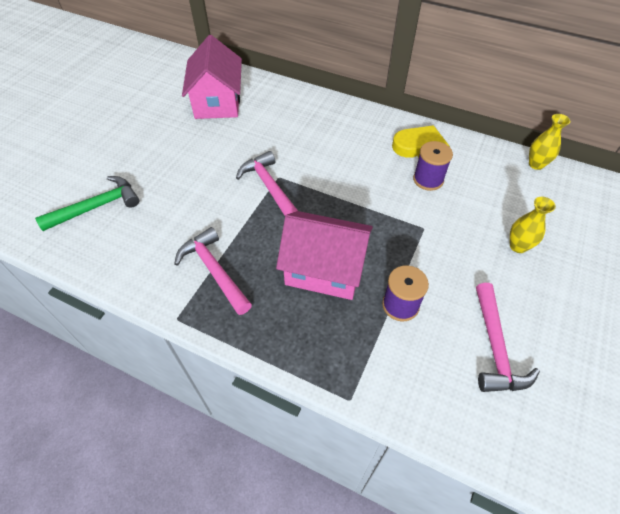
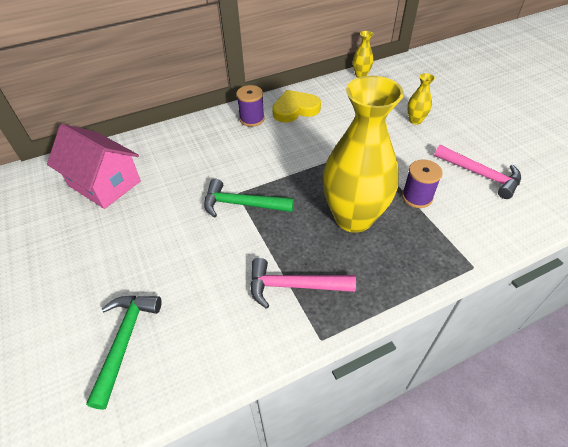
camera: 50 degrees left, 5 degrees down
pink hammer [236,151,298,216] -> green hammer [204,179,294,218]
pink house [276,211,373,300] -> yellow vase [322,76,404,233]
purple spool [413,141,453,191] -> purple spool moved to [236,85,265,127]

